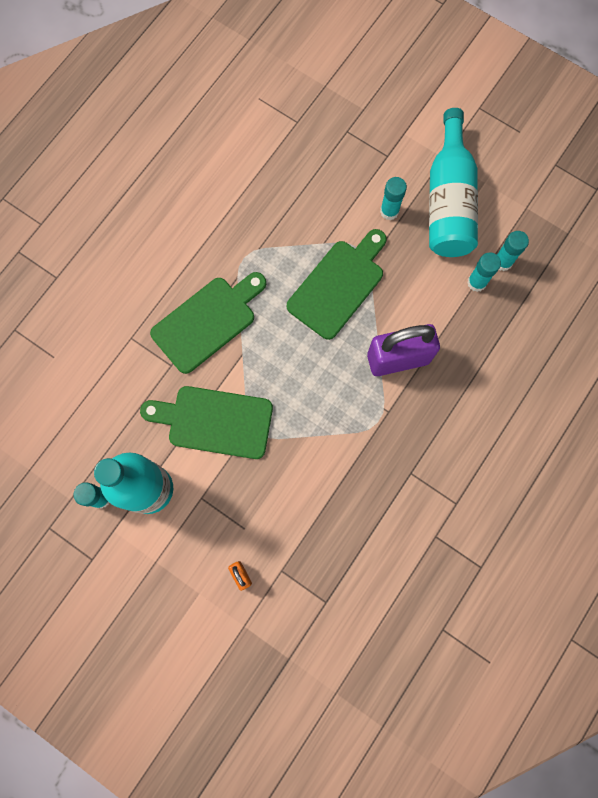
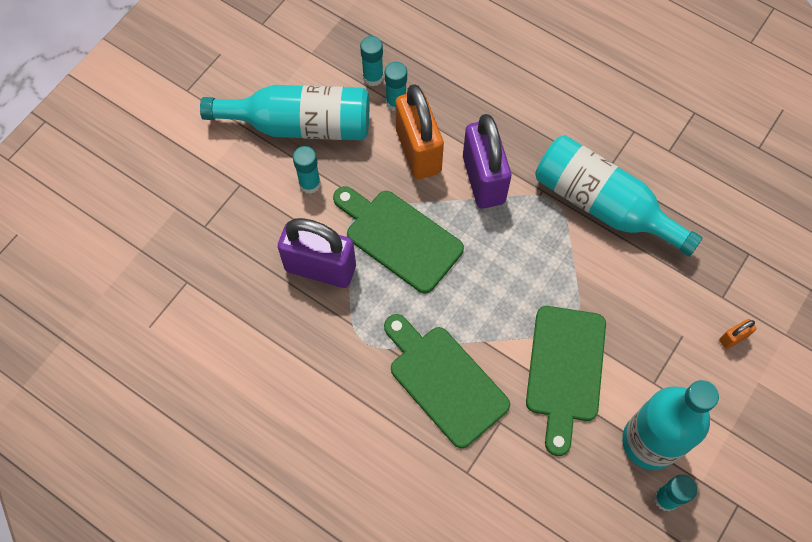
camera: 90 degrees left, 10 degrees down
none -> purple padlock [278,218,356,288]
none -> orange padlock [395,84,444,179]
none -> turquoise bottle [535,135,703,257]

